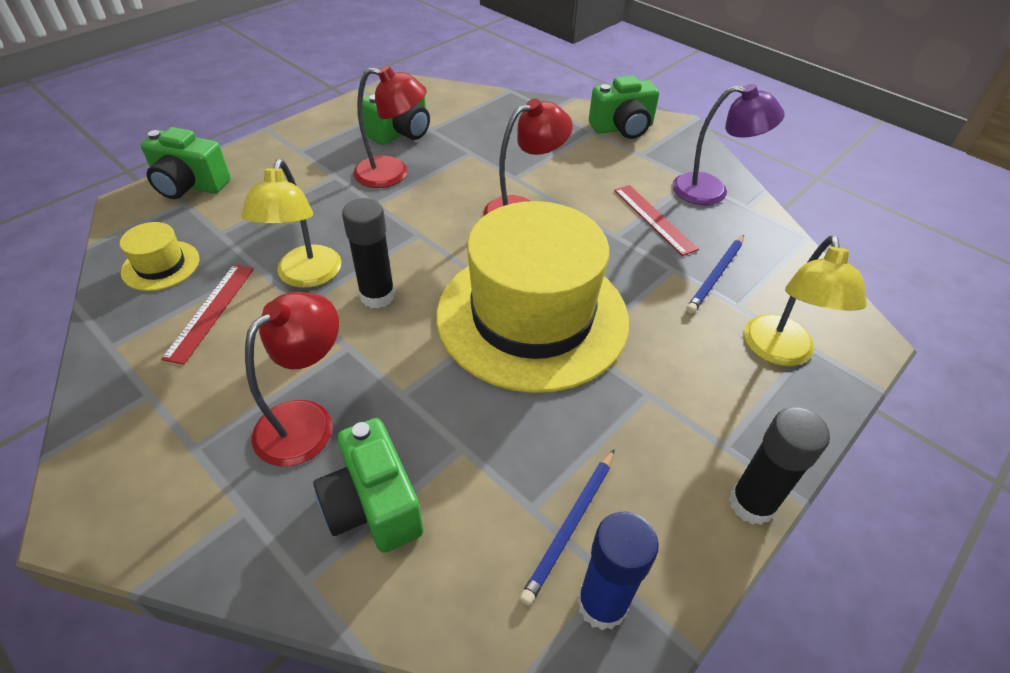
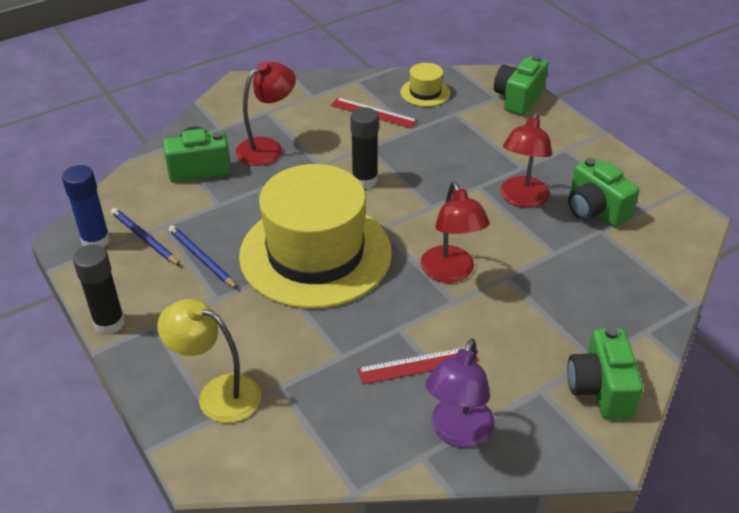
camera: 105 degrees right, 5 degrees down
yellow lamp [241,159,341,288] -> none
red lamp [245,292,339,467] -> red lamp turned 90 degrees counterclockwise [235,62,296,166]
blue pencil [686,235,744,313] -> blue pencil moved to [169,225,238,289]

